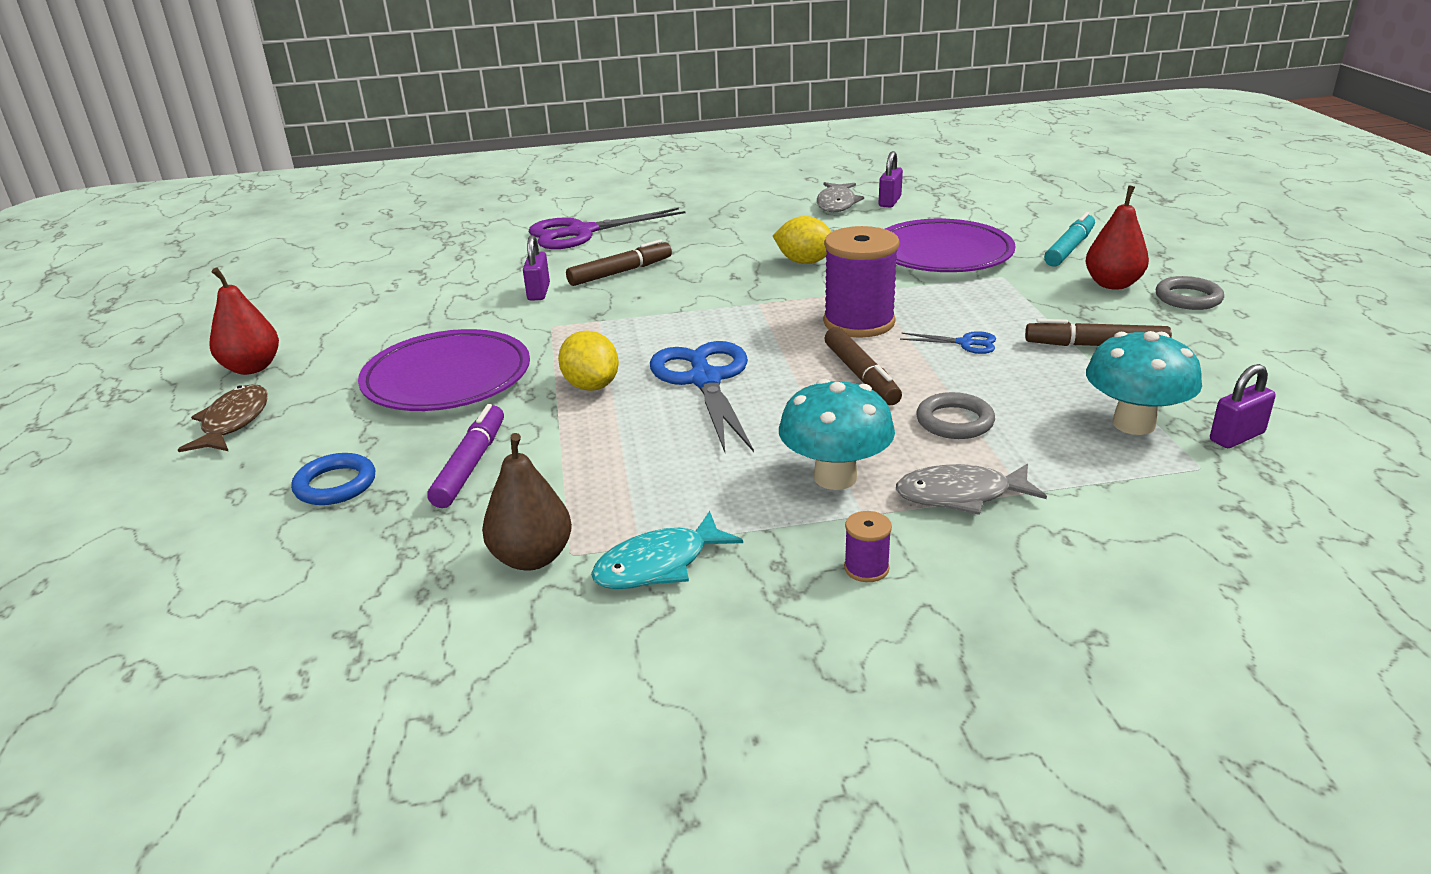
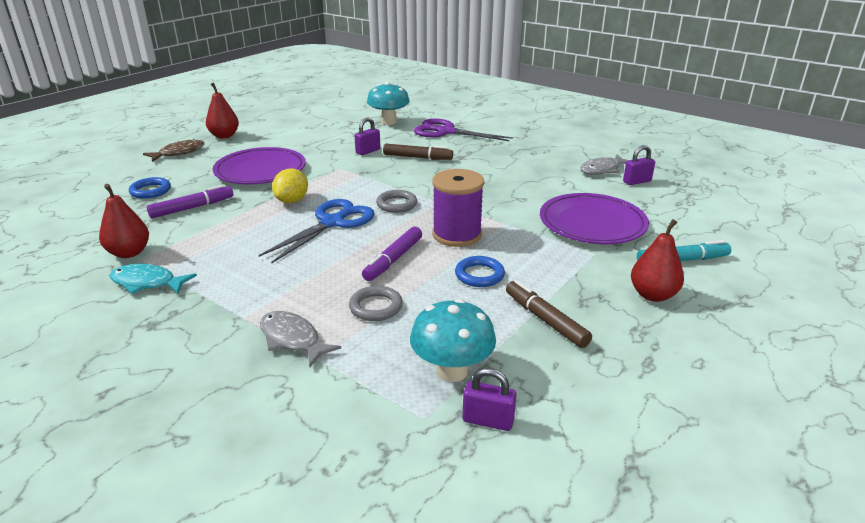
camera: 45 degrees right, 0 degrees up
brown pear [482,433,572,571] -> red pear [99,184,149,258]
yellow lemon [773,216,831,264] -> none
turquoise mushroom [779,379,895,490] -> turquoise mushroom moved to [367,82,410,125]
brown marker [825,327,902,405] -> purple marker [362,227,422,281]
purple spool [844,511,892,582] -> none
blue scissors [900,331,996,354] -> blue ring [455,256,505,287]
grey ring [1156,276,1224,310] -> grey ring moved to [376,190,417,213]

